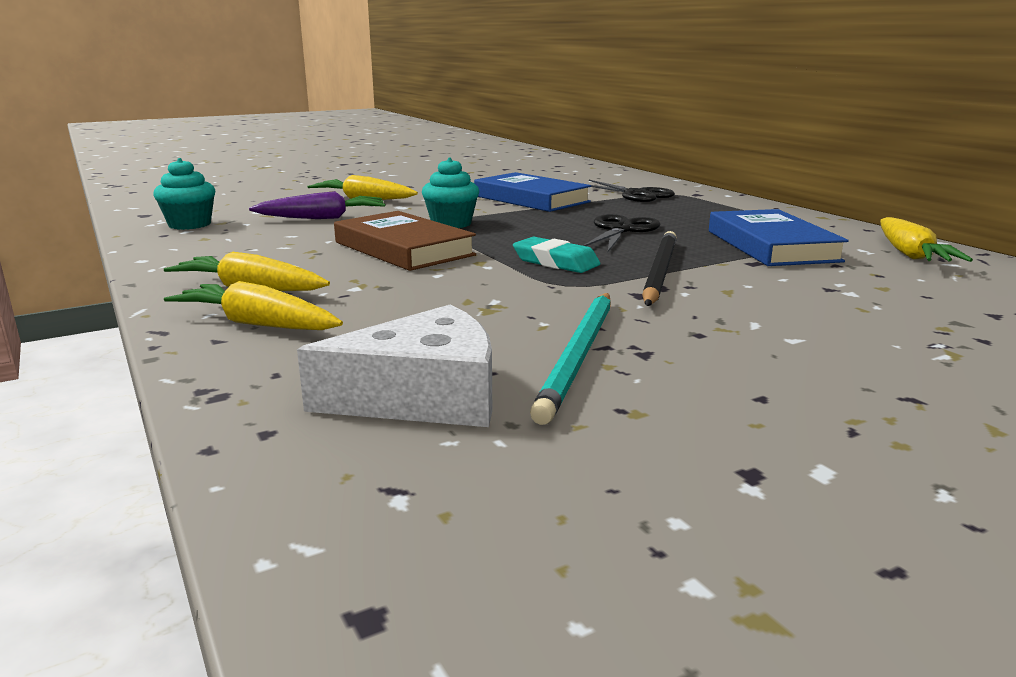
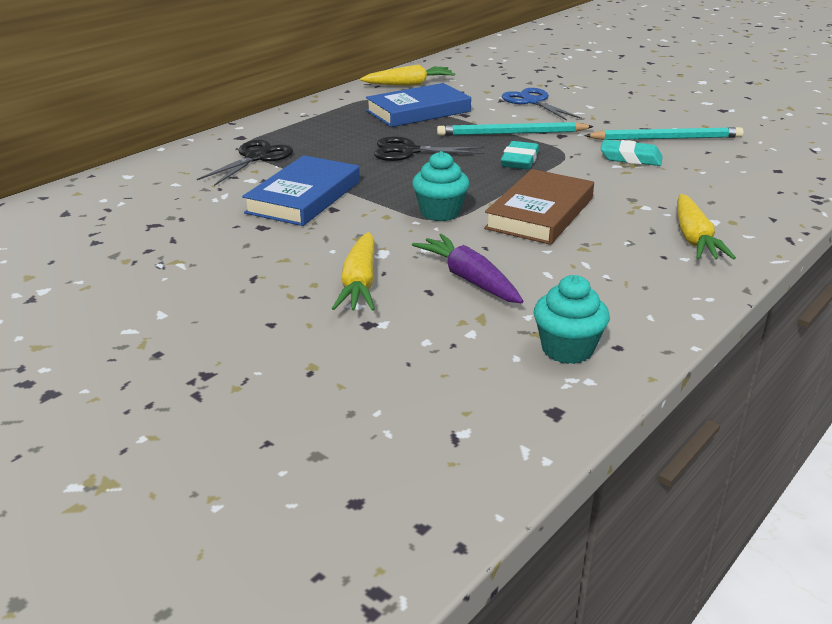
camera: 110 degrees left, 10 degrees up
yellow carrot [164,281,343,330] -> none
white cheese [297,304,492,427] -> none
black pencil [642,231,677,306] -> turquoise pencil [437,122,594,136]
none -> blue scissors [502,88,582,121]
none -> turquoise eraser [601,140,663,166]

